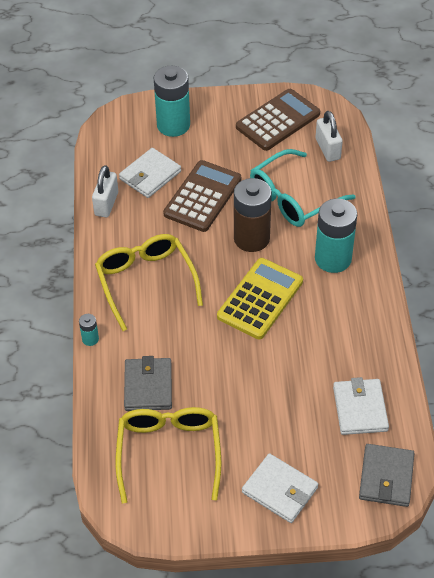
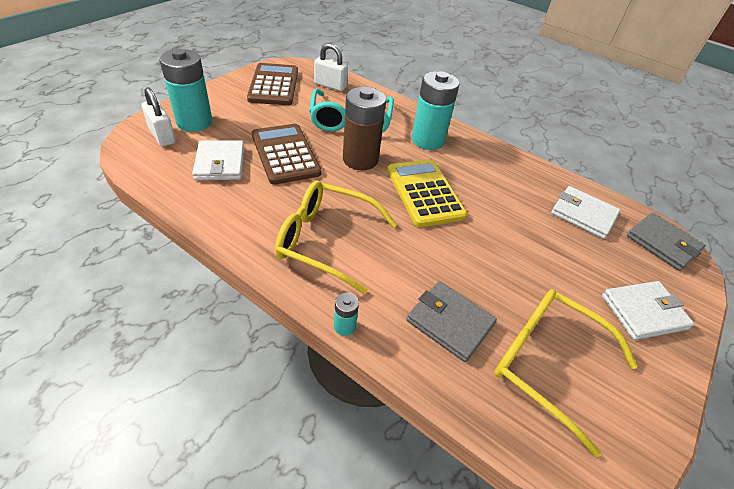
camera: 55 degrees left, 5 degrees down
white padlock [92,165,118,217] -> white padlock moved to [141,87,176,146]

